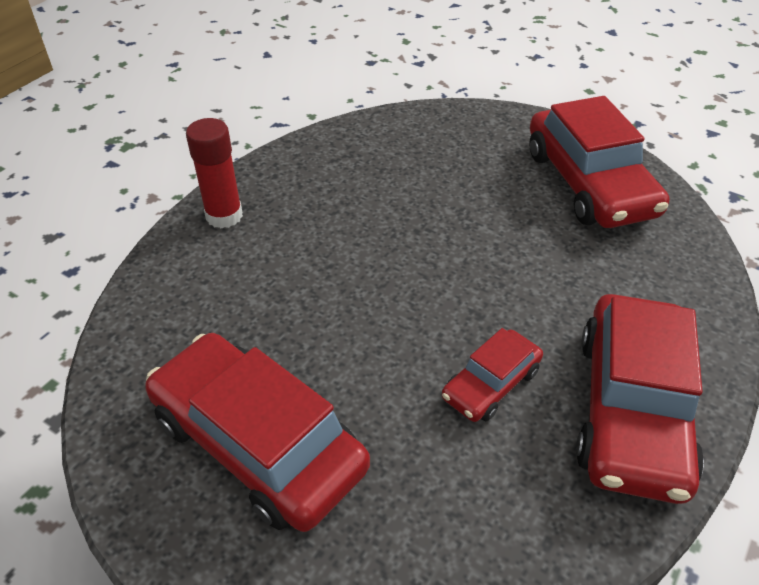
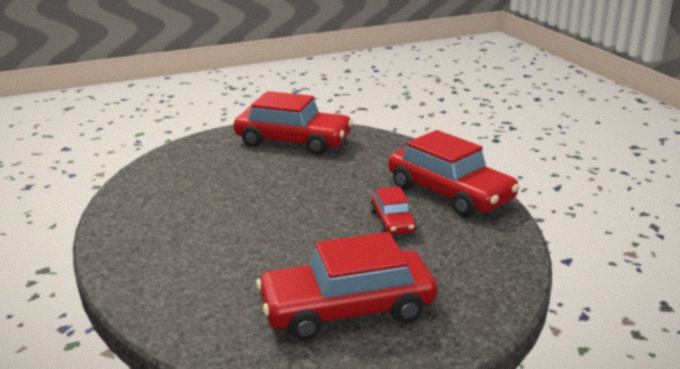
camera: 55 degrees left, 20 degrees down
red glue stick [186,118,243,228] -> none

